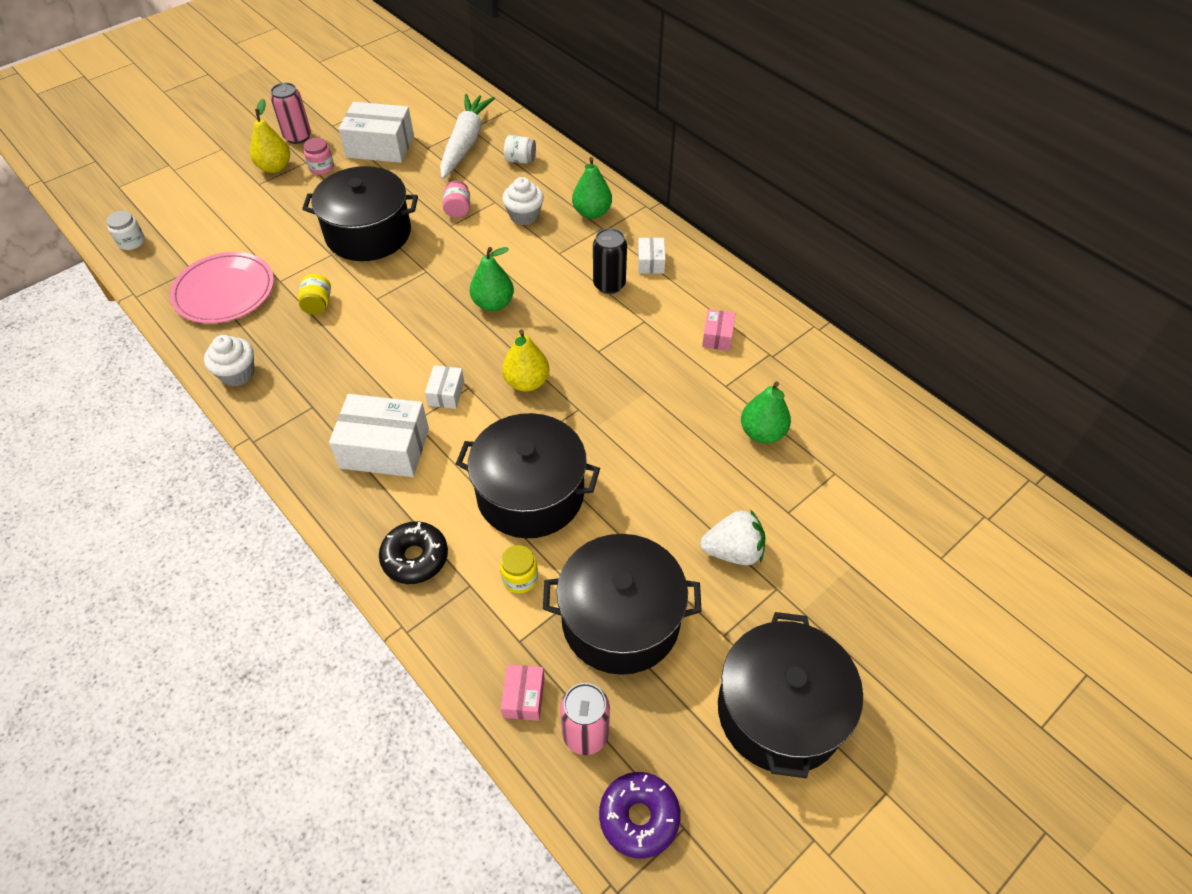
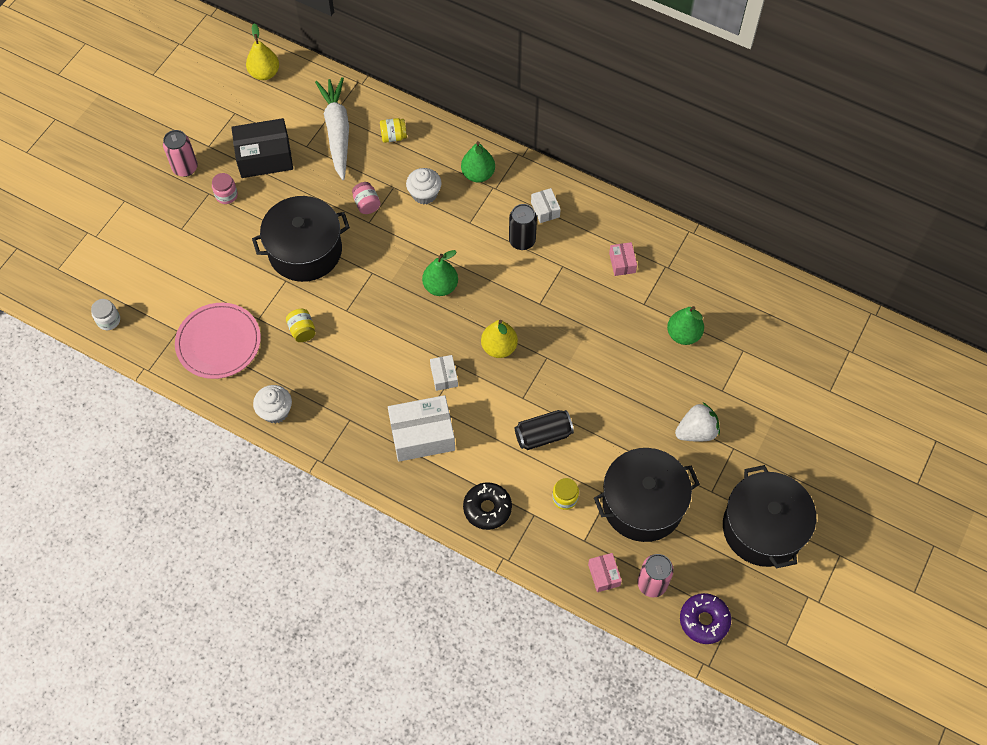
camera: 20 degrees left, 10 degrees up
yellow pear [250,99,290,173] -> yellow pear moved to [246,23,279,80]
white box [339,102,414,163] -> black box [231,118,293,178]
black pot [456,413,600,538] -> black can [515,410,574,450]
white jar [504,135,536,164] -> yellow jar [380,118,407,143]

